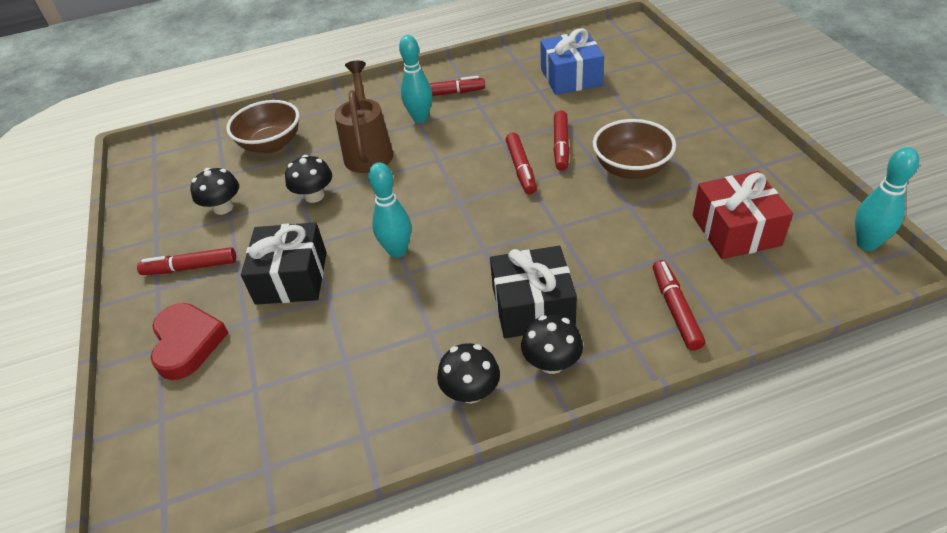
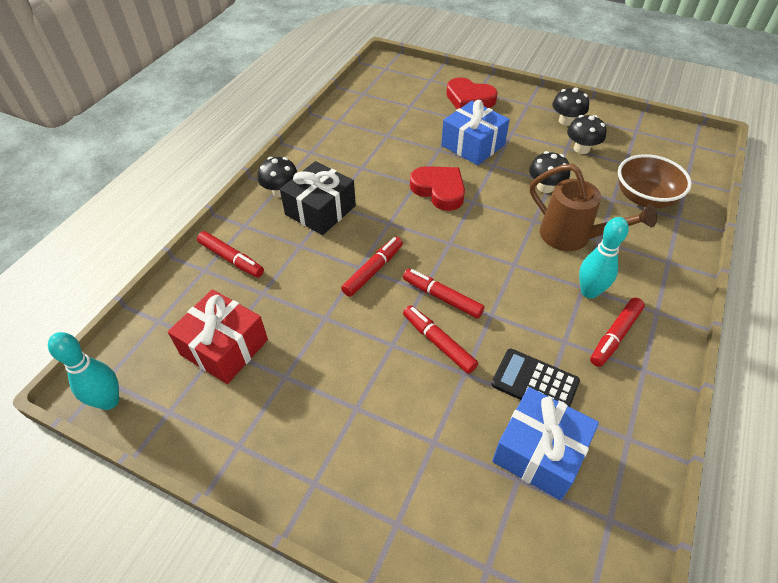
camera: 130 degrees right, 5 degrees up
red marker [137,247,236,275] -> red marker moved to [341,237,403,297]
black gift [241,222,327,305] -> blue gift [441,100,510,165]
turquoise bowling pin [368,162,411,258] -> red heart [410,166,465,211]
black mushroom [437,343,500,403] -> black mushroom moved to [552,87,589,126]
brown bowl [593,119,676,179] -> none
none -> black calculator [491,349,580,407]

